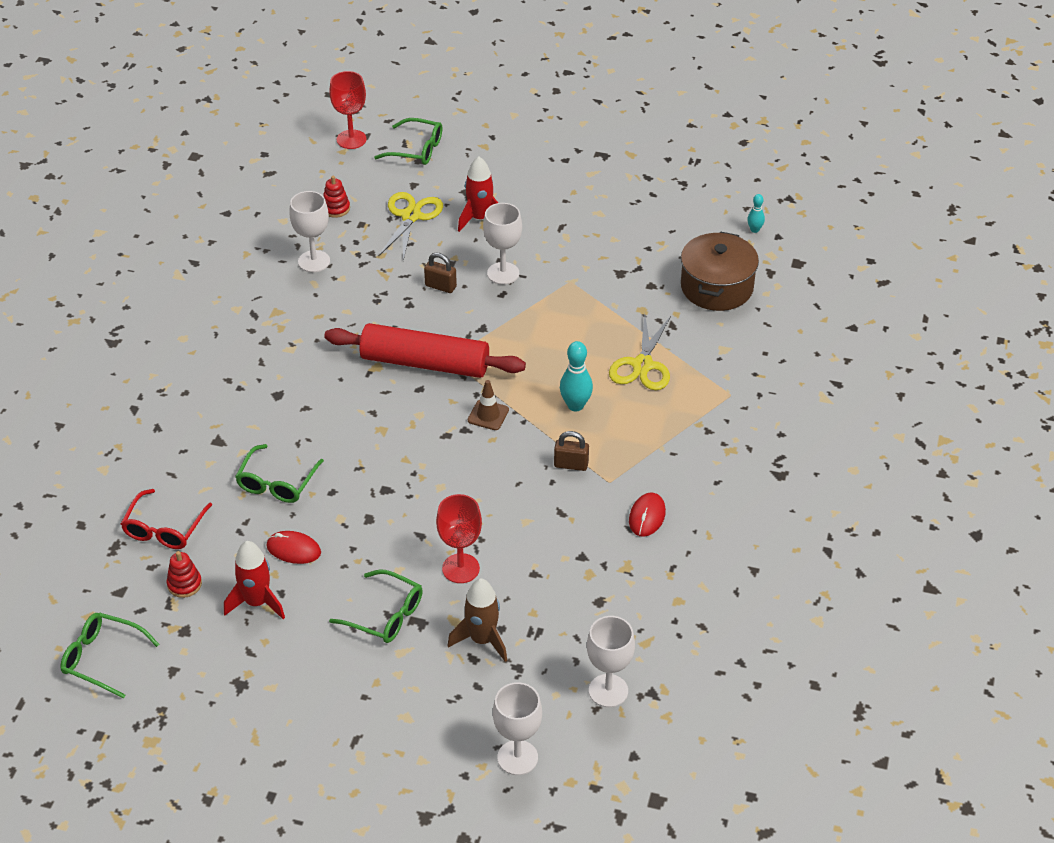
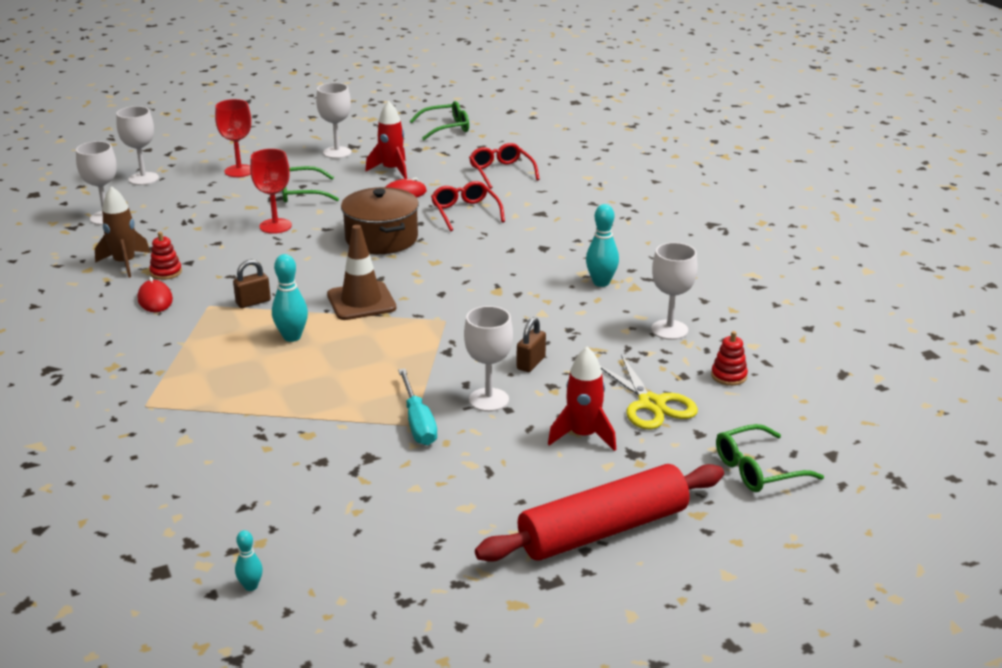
camera: 140 degrees right, 15 degrees down
red stacking toy [167,551,202,598] -> red stacking toy moved to [149,232,182,280]
green glasses [235,444,324,503] -> red glasses [431,181,505,231]
red rolling pin [324,323,526,378] -> red rolling pin moved to [475,464,724,562]
red goblet [329,71,367,149] -> red goblet moved to [215,99,251,177]
brown padlock [424,252,457,293] -> brown padlock turned 45 degrees counterclockwise [517,317,546,372]
brown rocket [447,578,507,662] -> brown rocket moved to [95,186,150,278]
brown traffic cone [468,380,509,430] -> brown traffic cone [327,225,396,320], size x1.72
yellow scissors [609,315,671,390] -> none
brown pot [681,231,759,311] -> brown pot moved to [341,187,419,254]
none -> white goblet [316,83,351,159]
none -> turquoise screwdriver [398,368,437,445]
none -> turquoise bowling pin [586,204,619,287]

